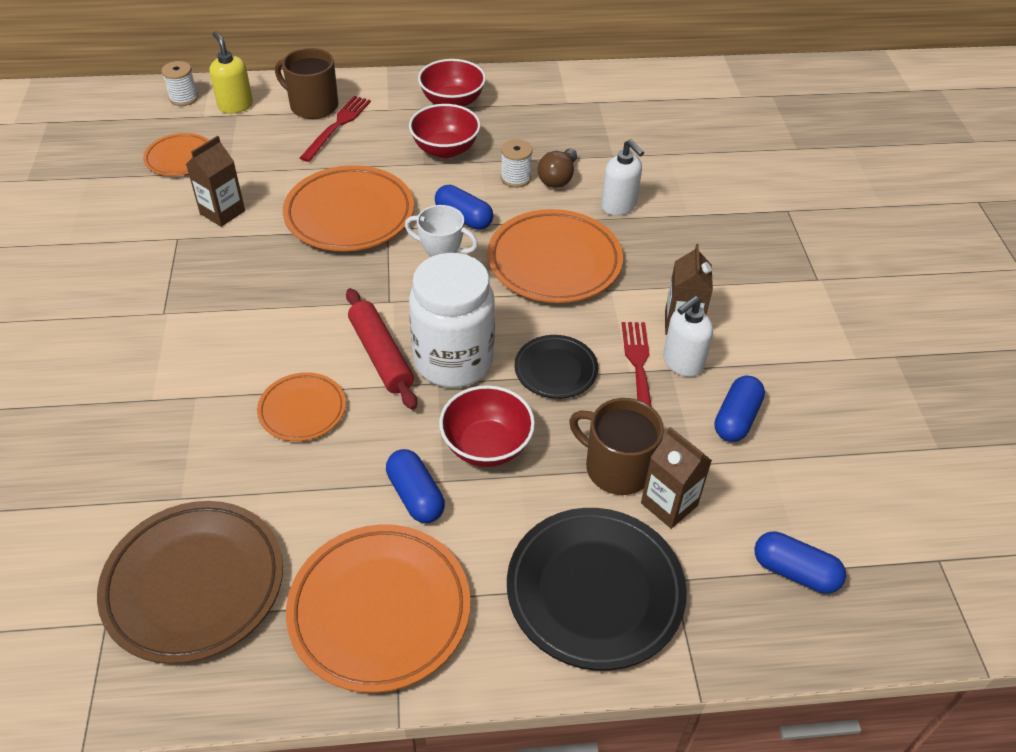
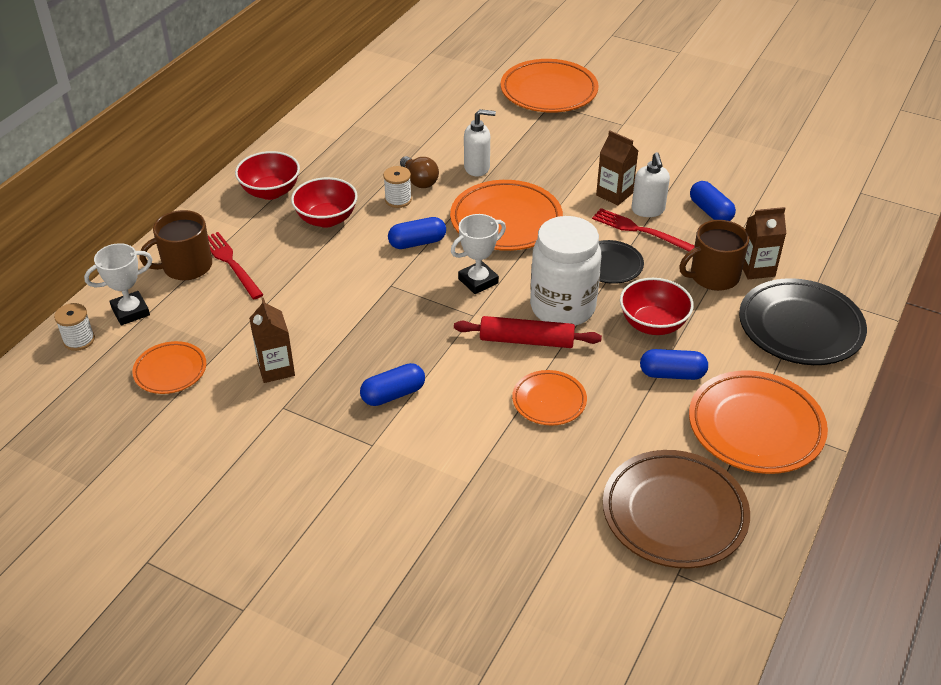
camera: 55 degrees left, 5 degrees down
yellow soap dispenser [209,32,253,114] -> white trophy [84,243,153,325]
orange plate [283,165,414,251] -> orange plate moved to [501,59,599,113]
blue capsule [754,531,846,594] -> blue capsule moved to [360,363,425,406]

